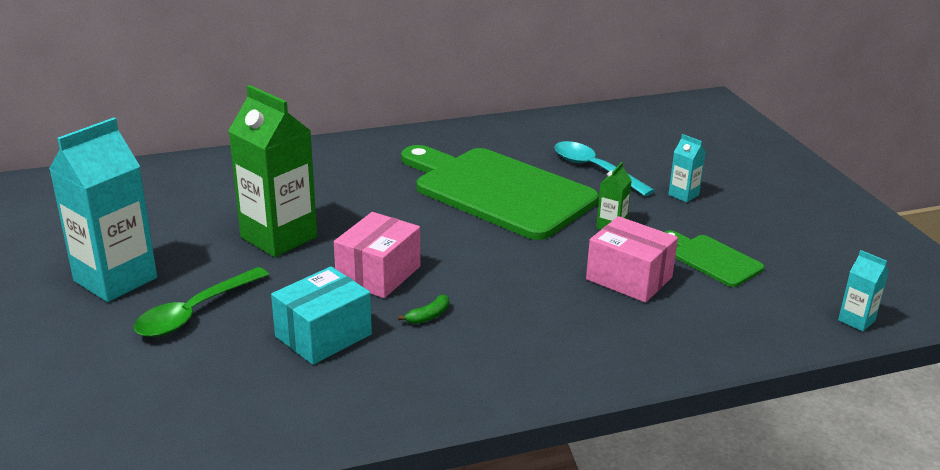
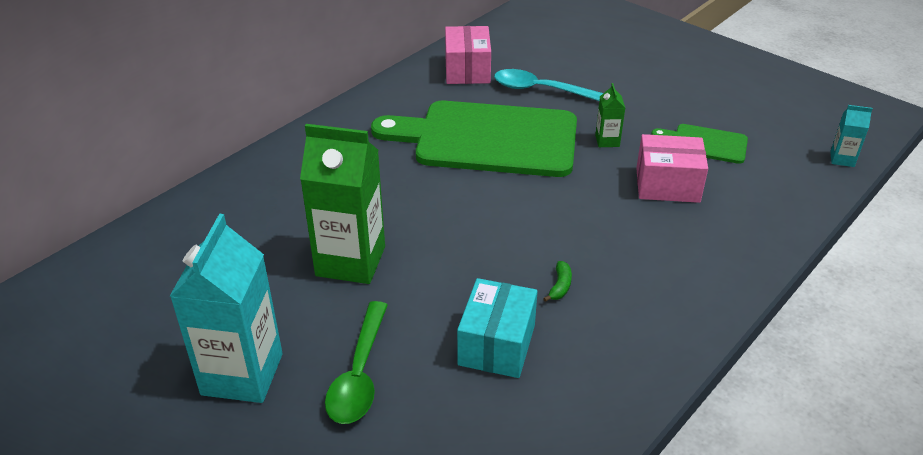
camera: 30 degrees left, 10 degrees up
pink box [334,212,420,298] -> pink box moved to [445,26,491,84]
turquoise carton [668,134,706,202] -> none

